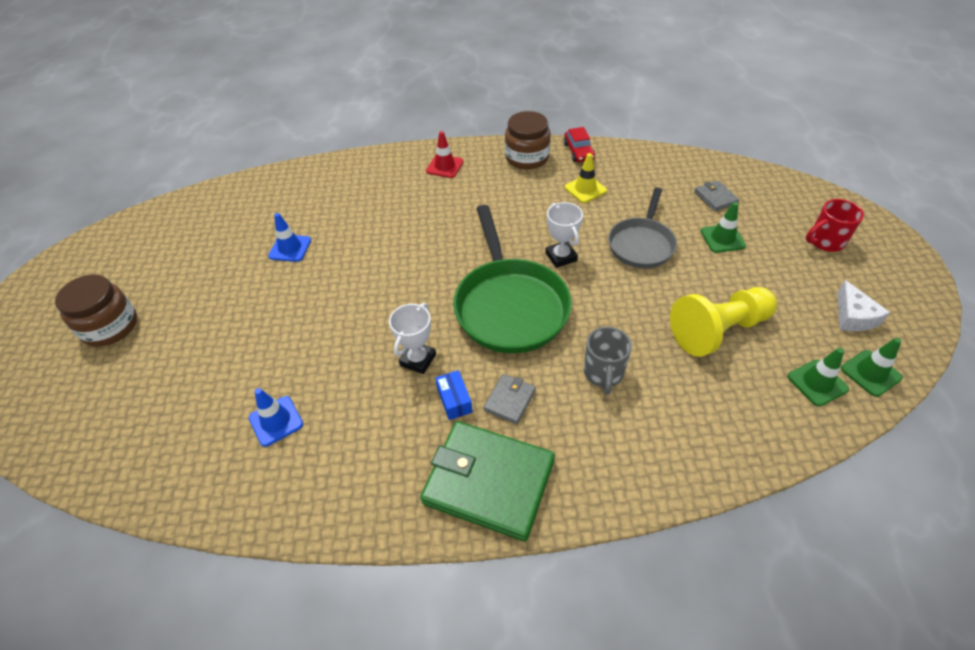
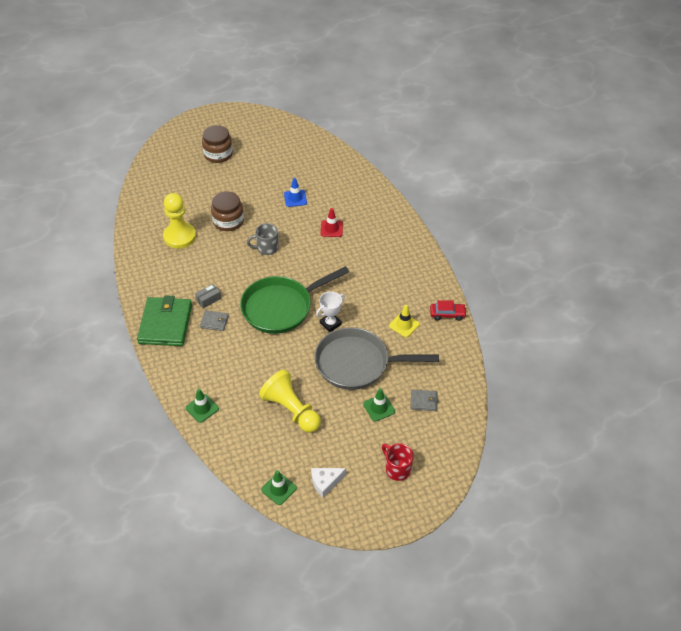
camera: 70 degrees right, 0 degrees up
blue traffic cone [249,388,303,447] -> yellow pawn [163,193,196,249]
white trophy [389,303,436,374] -> none
red traffic cone [426,131,464,178] -> red traffic cone moved to [321,208,343,237]
blue box [435,370,472,420] -> grey box [195,284,221,308]
brown jar [505,111,551,170] -> brown jar moved to [211,191,244,231]
red car [564,127,595,162] -> red car turned 150 degrees counterclockwise [430,300,467,321]
grey mug [584,327,632,395] -> grey mug moved to [247,223,279,255]
grey pan [608,187,677,268] -> grey pan [314,327,439,390], size x1.59
grey wallet [694,180,740,211] -> grey wallet turned 45 degrees clockwise [411,390,438,411]
green traffic cone [788,348,849,406] -> green traffic cone moved to [186,389,219,423]

